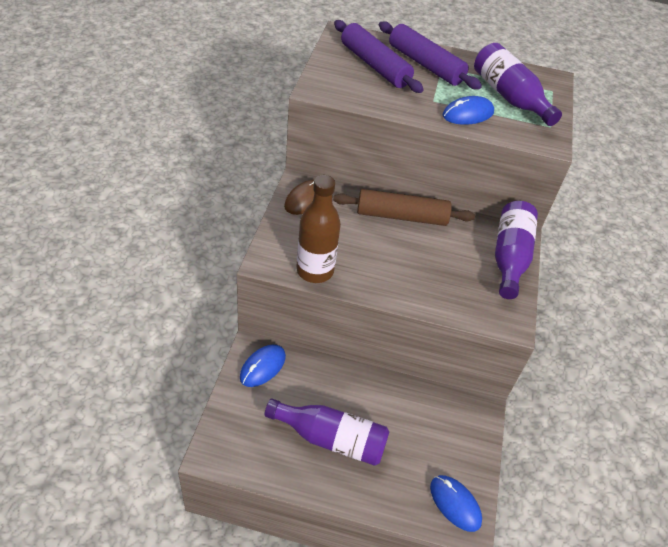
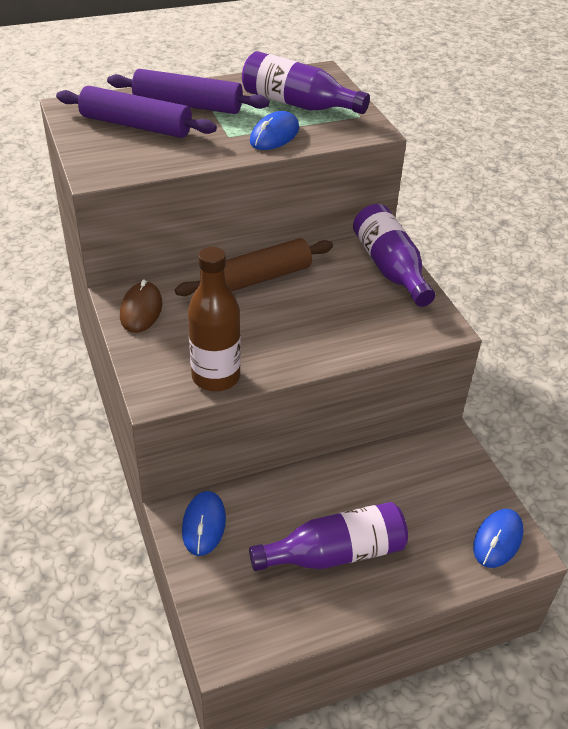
camera: 30 degrees left, 5 degrees down
blue mouse [430,475,482,532] -> blue mouse turned 75 degrees counterclockwise [473,509,523,568]

